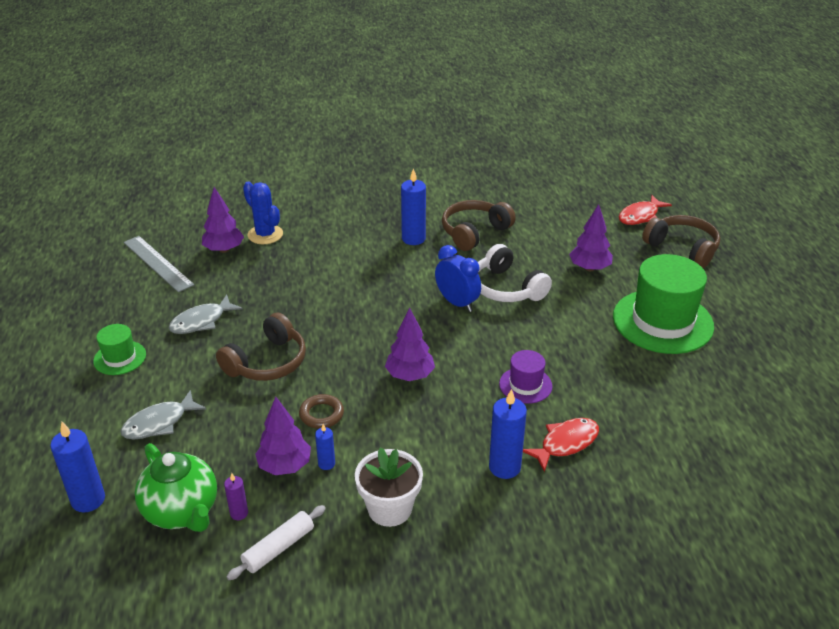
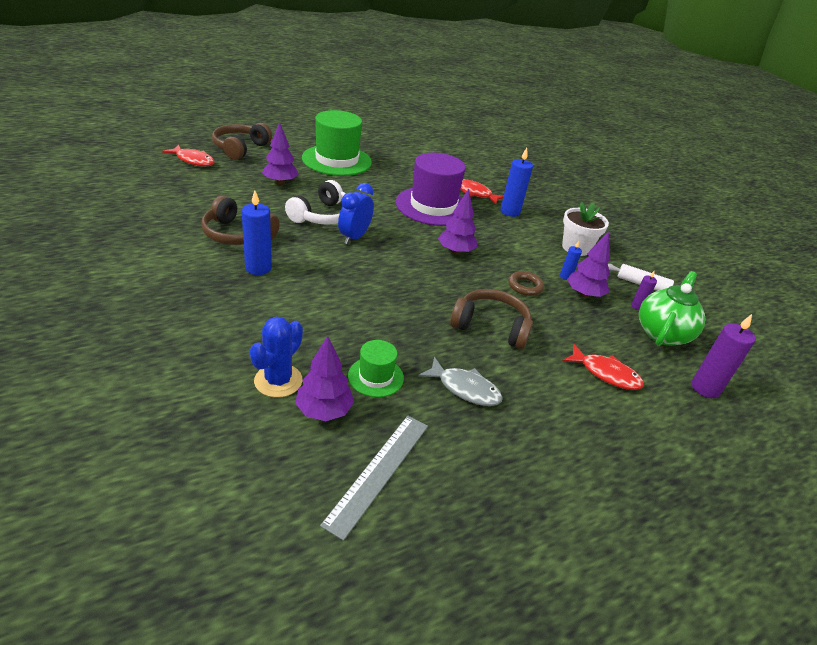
camera: 115 degrees left, 0 degrees up
blue candle [50,422,105,512] -> purple candle [691,314,756,398]
green hat [93,324,146,375] -> green hat moved to [348,340,404,397]
grey fish [120,390,206,440] -> red fish [563,344,644,390]
purple hat [499,350,552,404] -> purple hat [396,153,466,226], size x2.03

